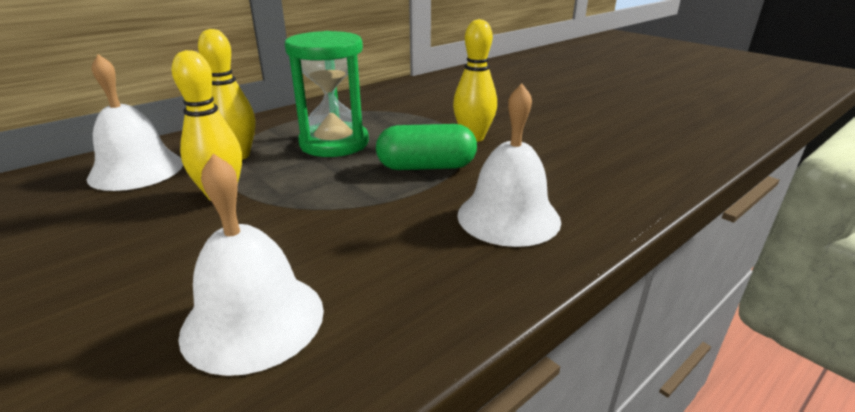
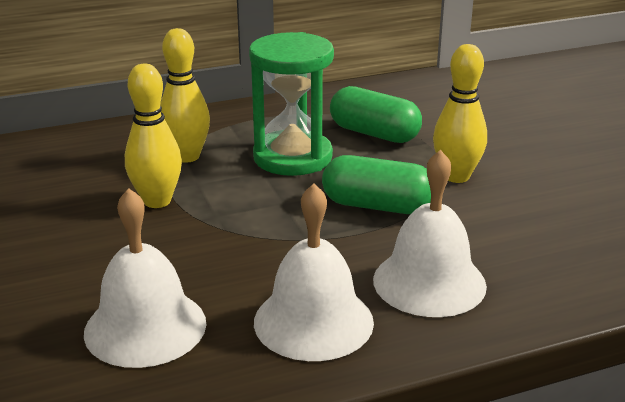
camera: 20 degrees right, 0 degrees up
white bell [87,54,183,191] -> white bell moved to [254,183,374,361]
none -> green capsule [330,86,422,143]

